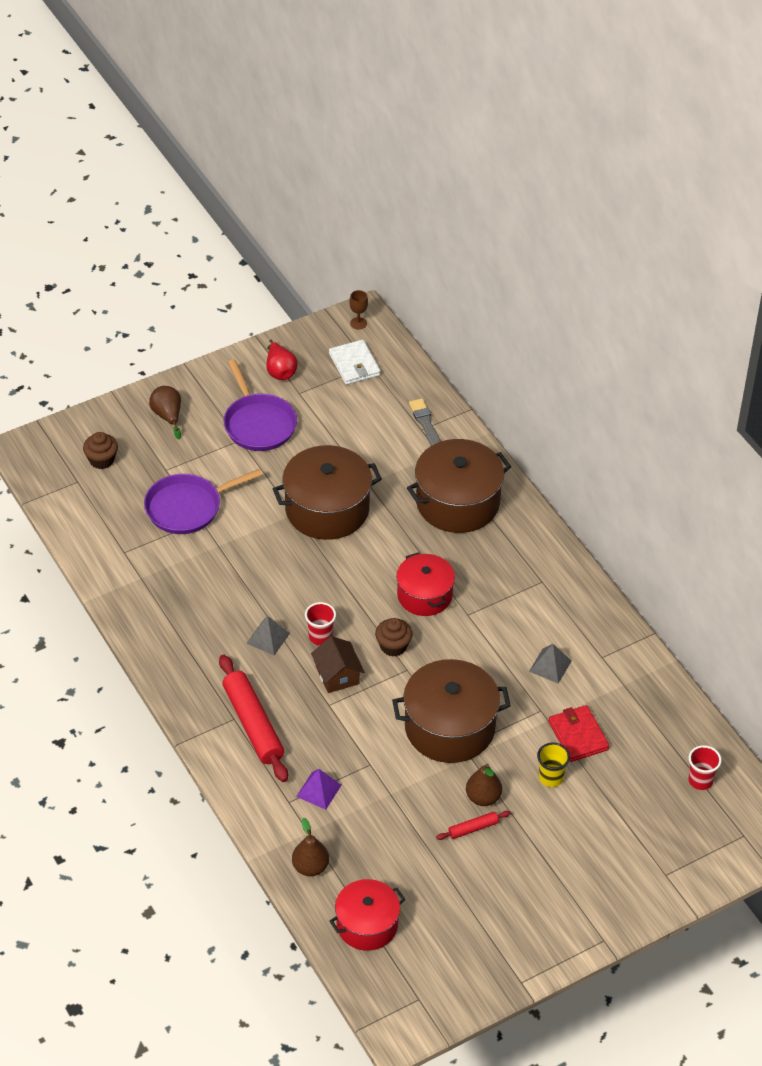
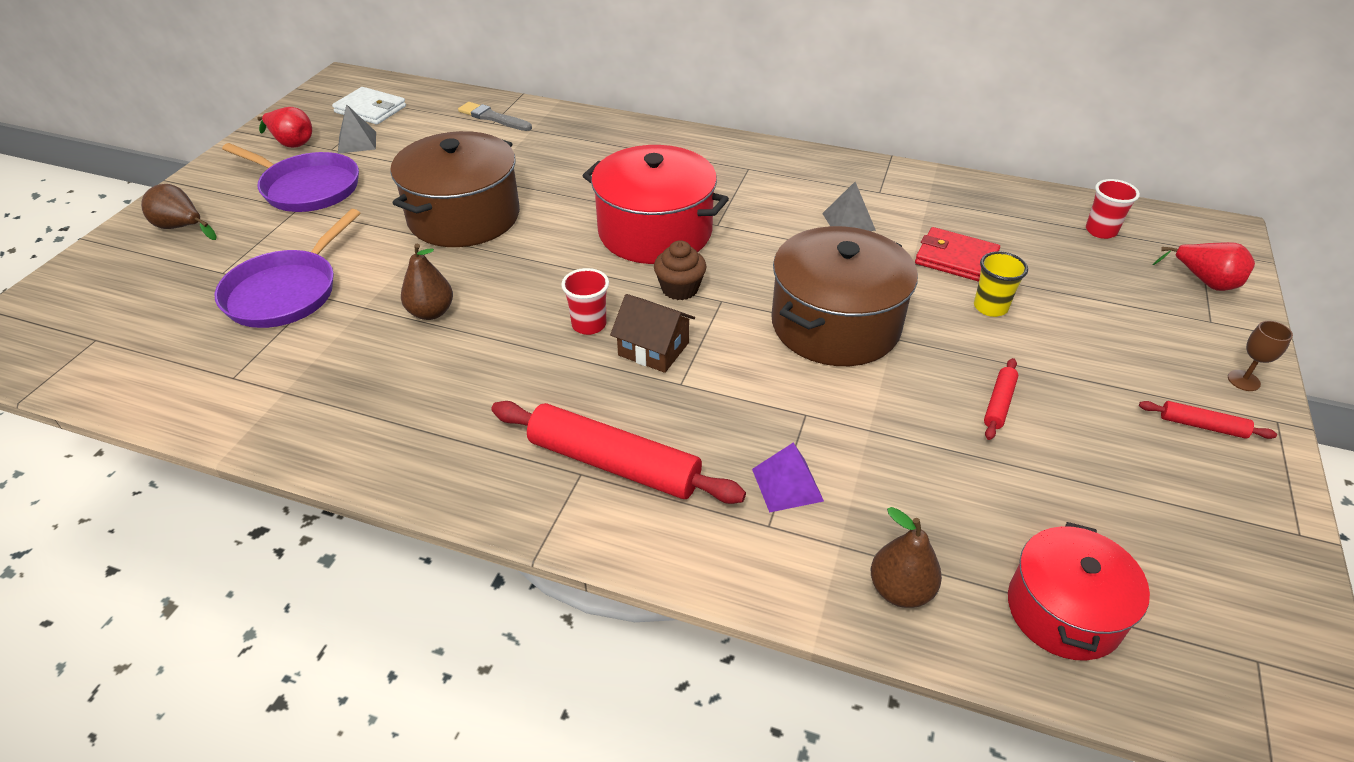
camera: 40 degrees left, 5 degrees down
brown cupcake [83,432,118,469] -> none
grey pyramid [246,616,290,656] -> grey pyramid moved to [338,104,376,154]
brown goblet [349,290,368,330] -> brown goblet moved to [1228,321,1293,391]
red pot [396,552,455,616] -> red pot [582,145,729,264], size x1.57
brown pot [407,439,511,533] -> none
brown pear [466,763,502,806] -> brown pear moved to [401,244,453,320]
none -> red rolling pin [1139,401,1277,439]
none -> red pear [1153,242,1255,291]

